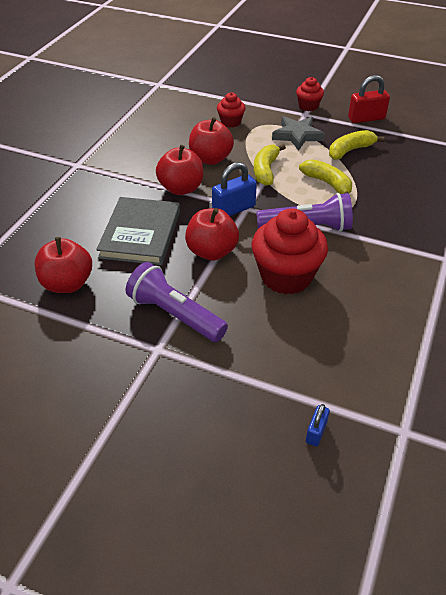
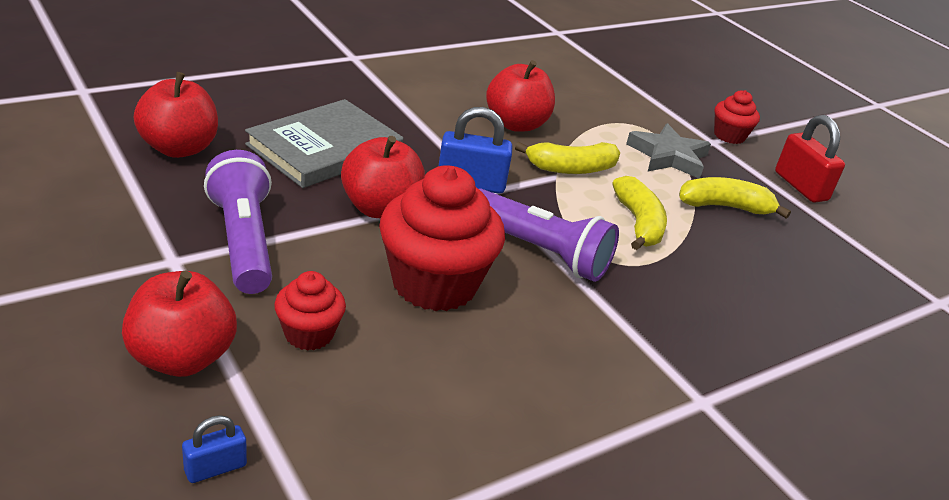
camera: 30 degrees right, 10 degrees down
red apple [156,145,203,195] -> red apple moved to [122,271,237,377]
red cupcake [217,92,245,128] -> red cupcake moved to [274,271,346,351]
yellow banana [254,144,286,186] -> yellow banana turned 150 degrees counterclockwise [515,142,620,174]
red padlock [348,75,390,123] -> red padlock turned 45 degrees clockwise [775,115,845,203]

